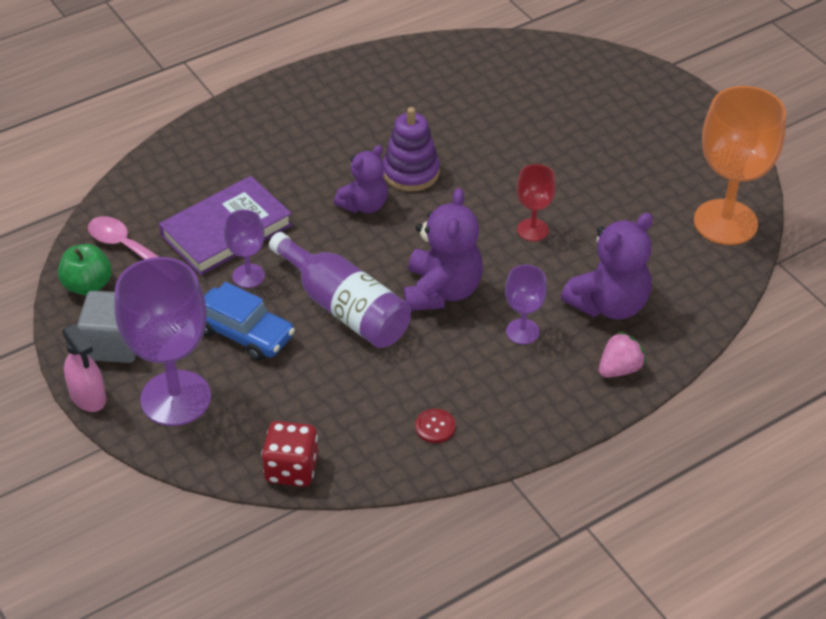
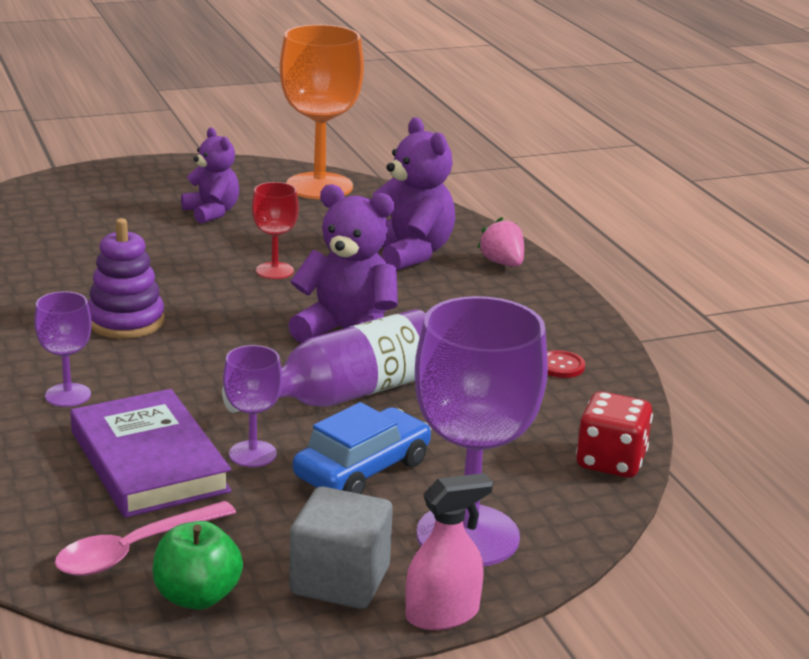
camera: 80 degrees left, 20 degrees down
purple teddy bear [334,145,388,213] -> purple teddy bear moved to [181,127,239,224]
purple goblet [505,265,547,344] -> purple goblet moved to [34,291,92,407]

